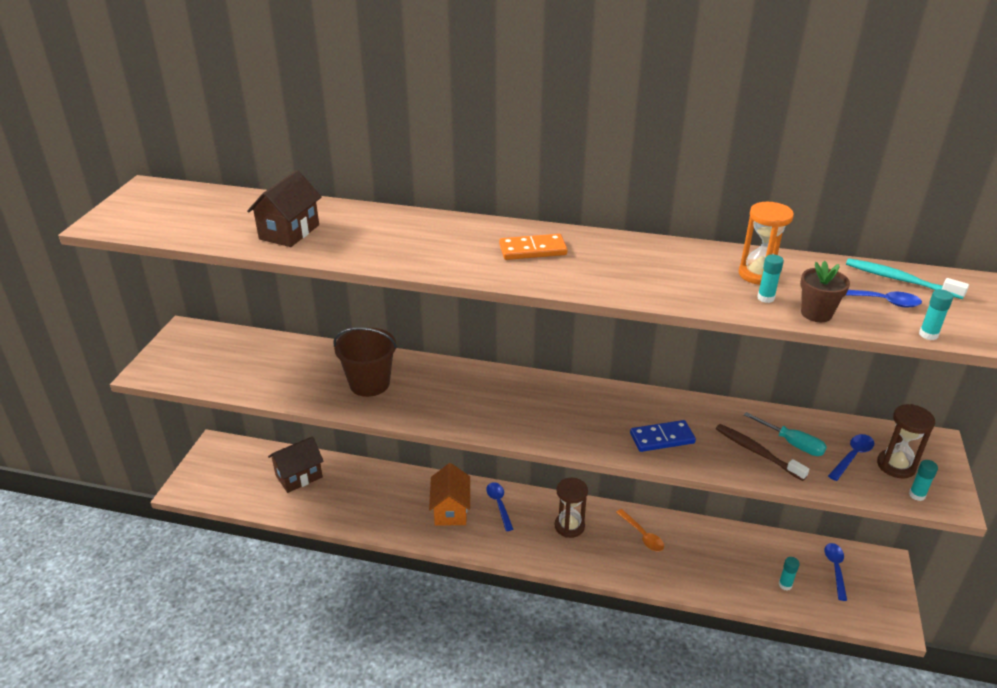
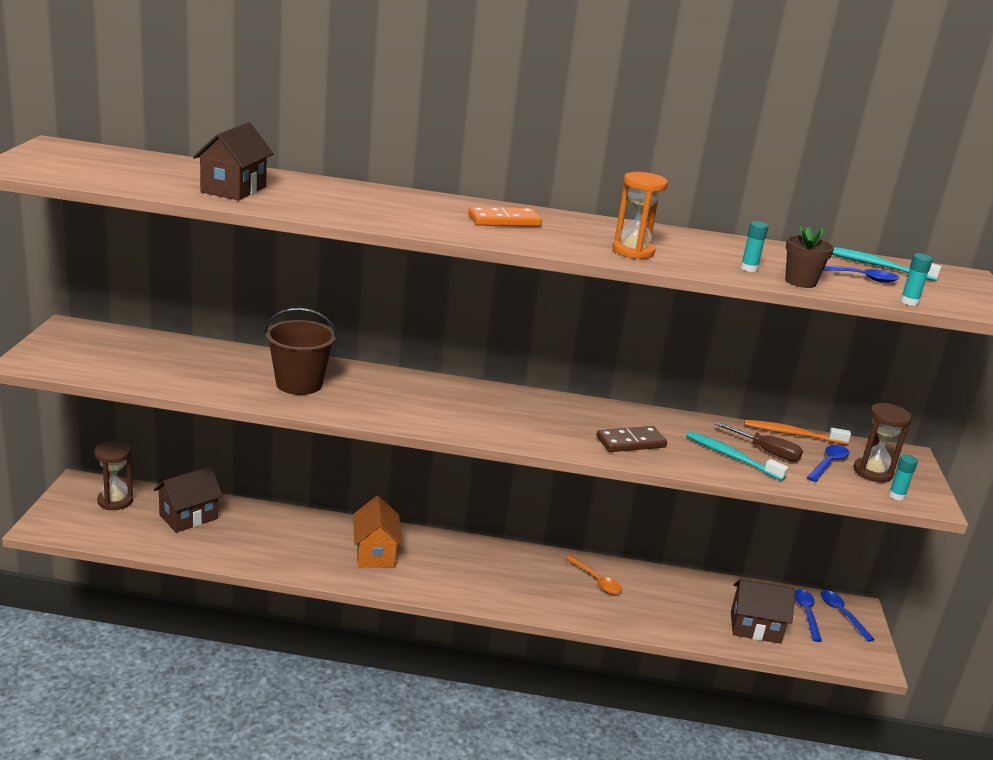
camera: 10 degrees left, 10 degrees down
blue spoon [486,482,513,531] -> blue spoon moved to [820,590,875,642]
brown hourglass [555,478,588,538] -> brown hourglass moved to [94,441,133,510]
blue domino [630,420,696,452] -> brown domino [596,426,667,452]
brown toothbrush [716,424,809,481] -> turquoise toothbrush [686,431,788,481]
orange hourglass [739,202,794,285] -> orange hourglass moved to [612,172,668,259]
turquoise screwdriver [744,412,827,456] -> brown screwdriver [714,422,803,461]
turquoise glue stick [779,557,800,590] -> brown house [731,579,795,644]
none -> orange toothbrush [744,420,851,445]

